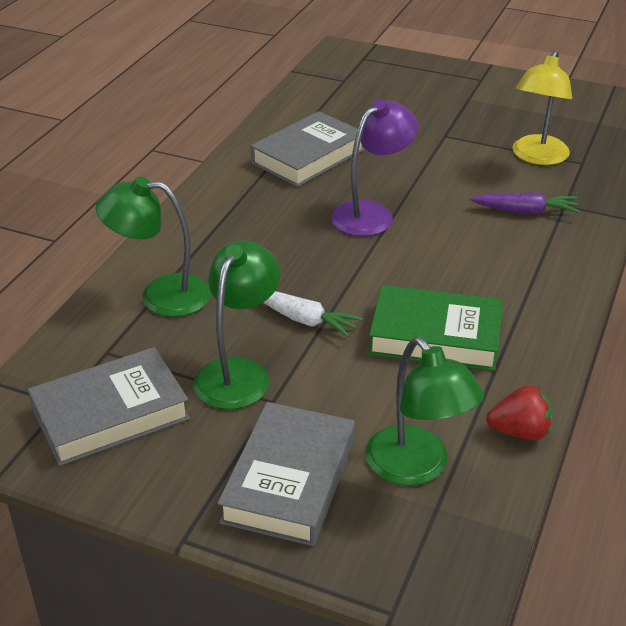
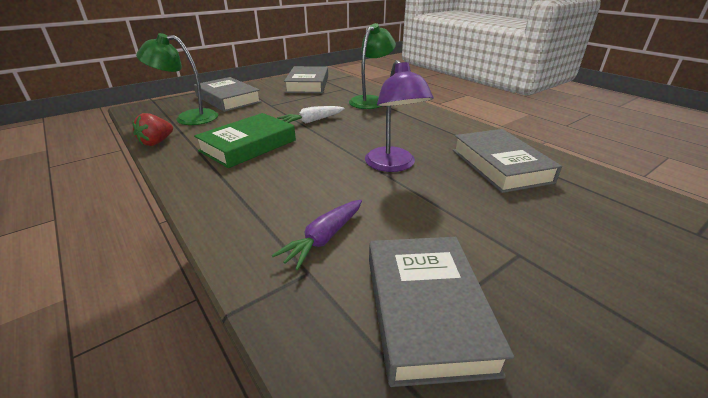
camera: 120 degrees right, 5 degrees down
green lamp [193,241,281,409] -> none
yellow lamp [512,50,572,165] -> grey book [369,237,514,387]

